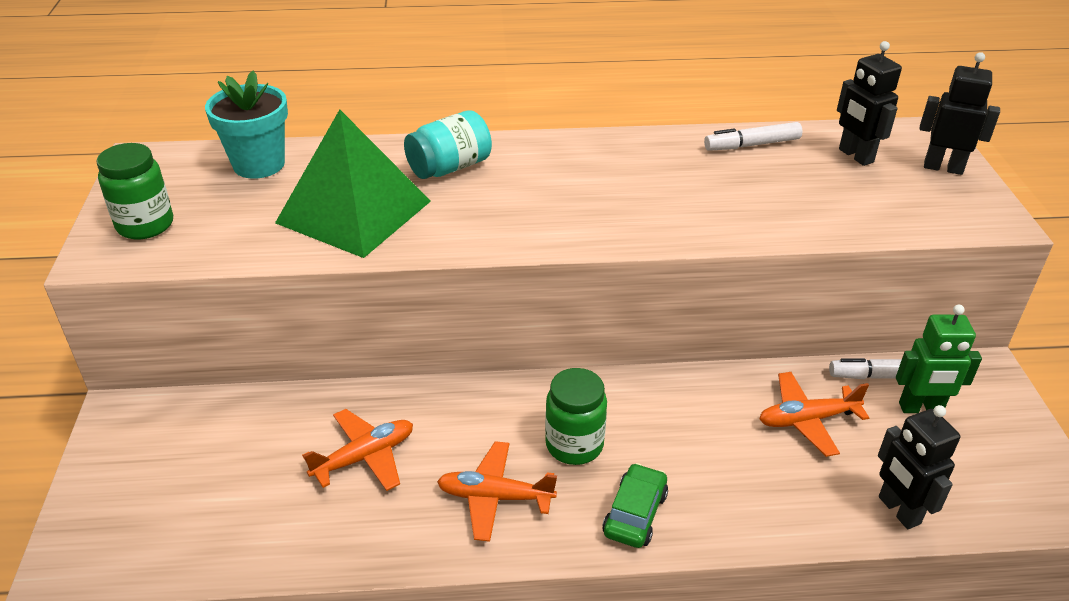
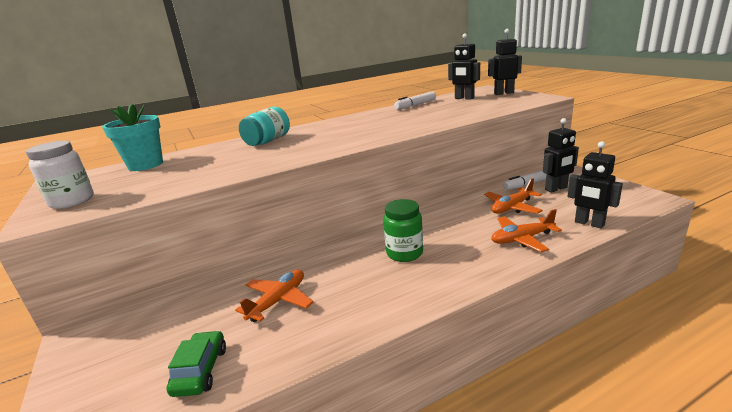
camera: 20 degrees left, 15 degrees down
green jar [96,143,173,239] -> white jar [26,141,94,209]
green pyramid [275,109,431,258] -> none
orange plane [437,441,557,542] -> orange plane moved to [491,209,562,252]
green car [602,463,668,548] -> green car moved to [167,330,226,397]
green robot [896,305,982,413] -> black robot [543,118,579,193]

